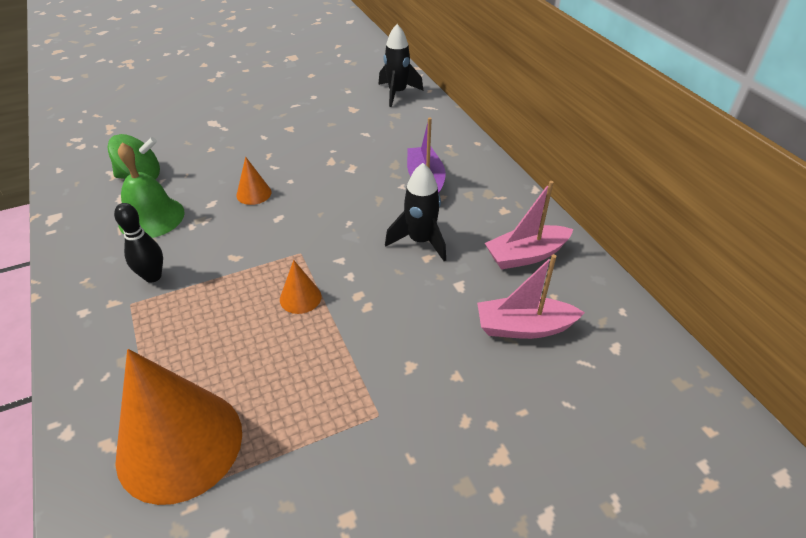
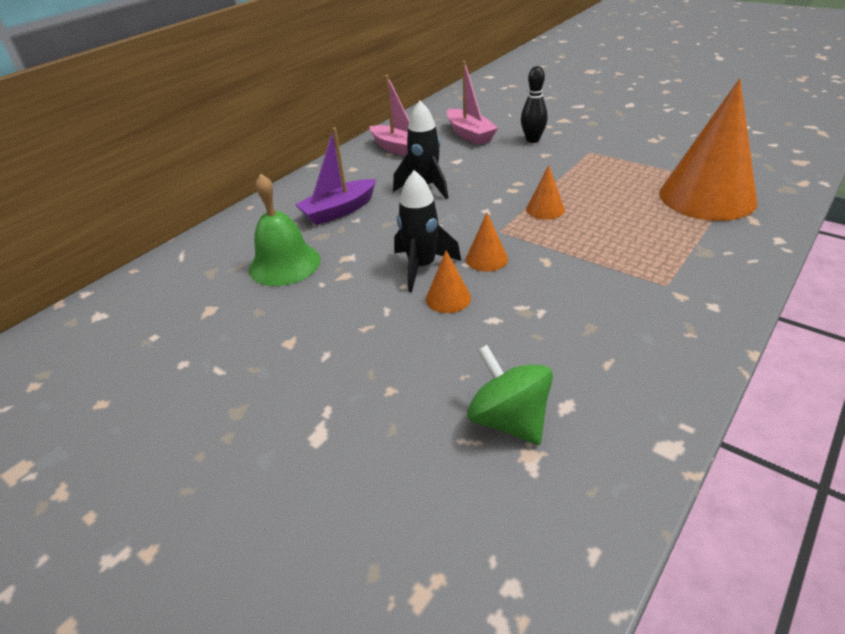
camera: 115 degrees left, 5 degrees down
black bowling pin [114,203,163,283] -> black bowling pin moved to [521,66,548,143]
green bell [118,143,185,238] -> green bell moved to [249,174,321,286]
black rocket [379,24,423,107] -> black rocket moved to [394,170,461,292]
none -> orange cone [466,213,508,272]

